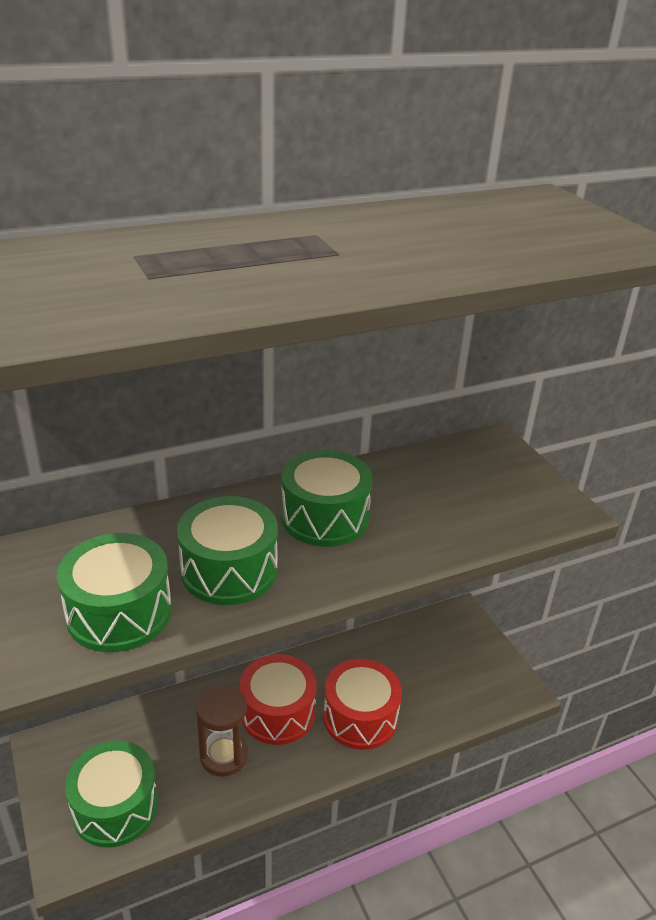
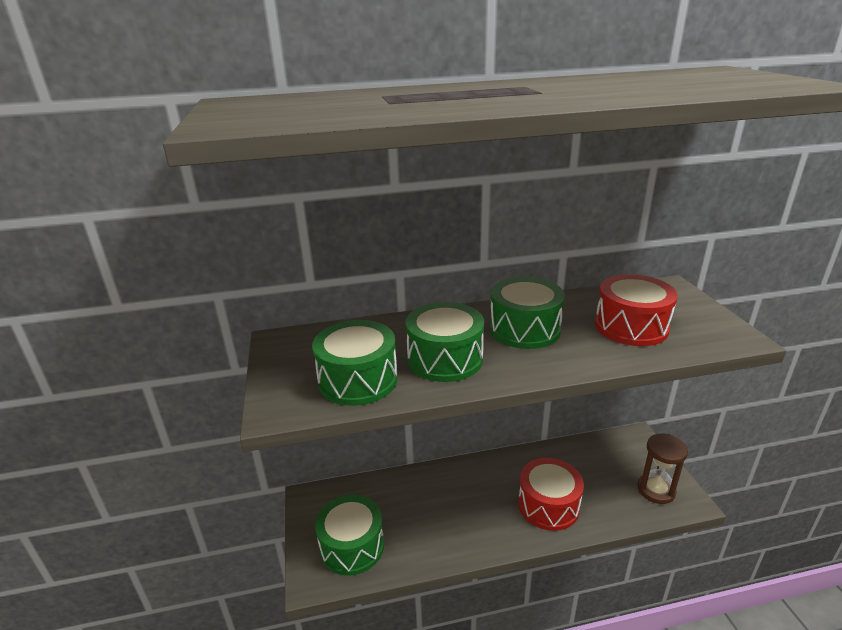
camera: 15 degrees right, 5 degrees down
brown hourglass [196,685,248,777] -> brown hourglass moved to [637,433,688,504]
red drum [240,654,317,745] -> red drum moved to [595,274,678,346]

